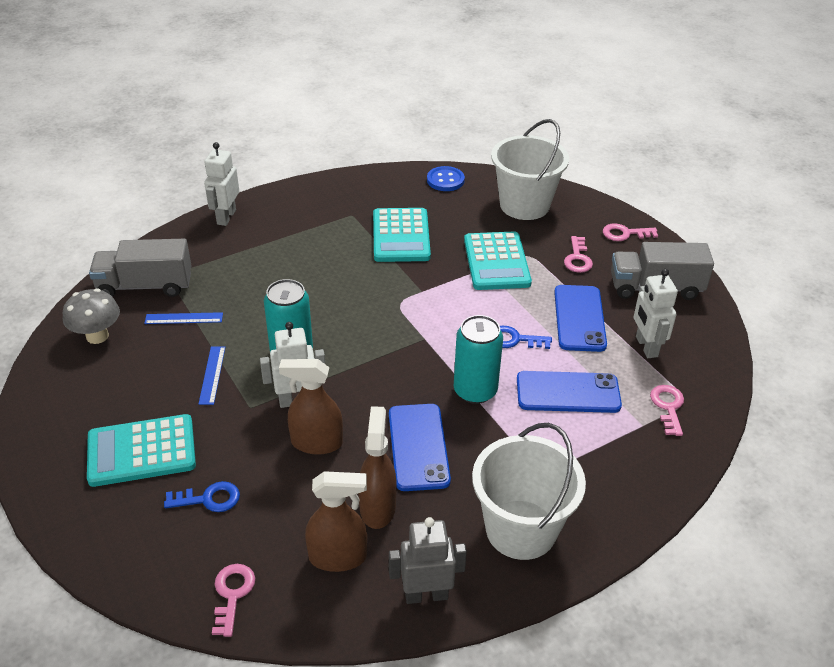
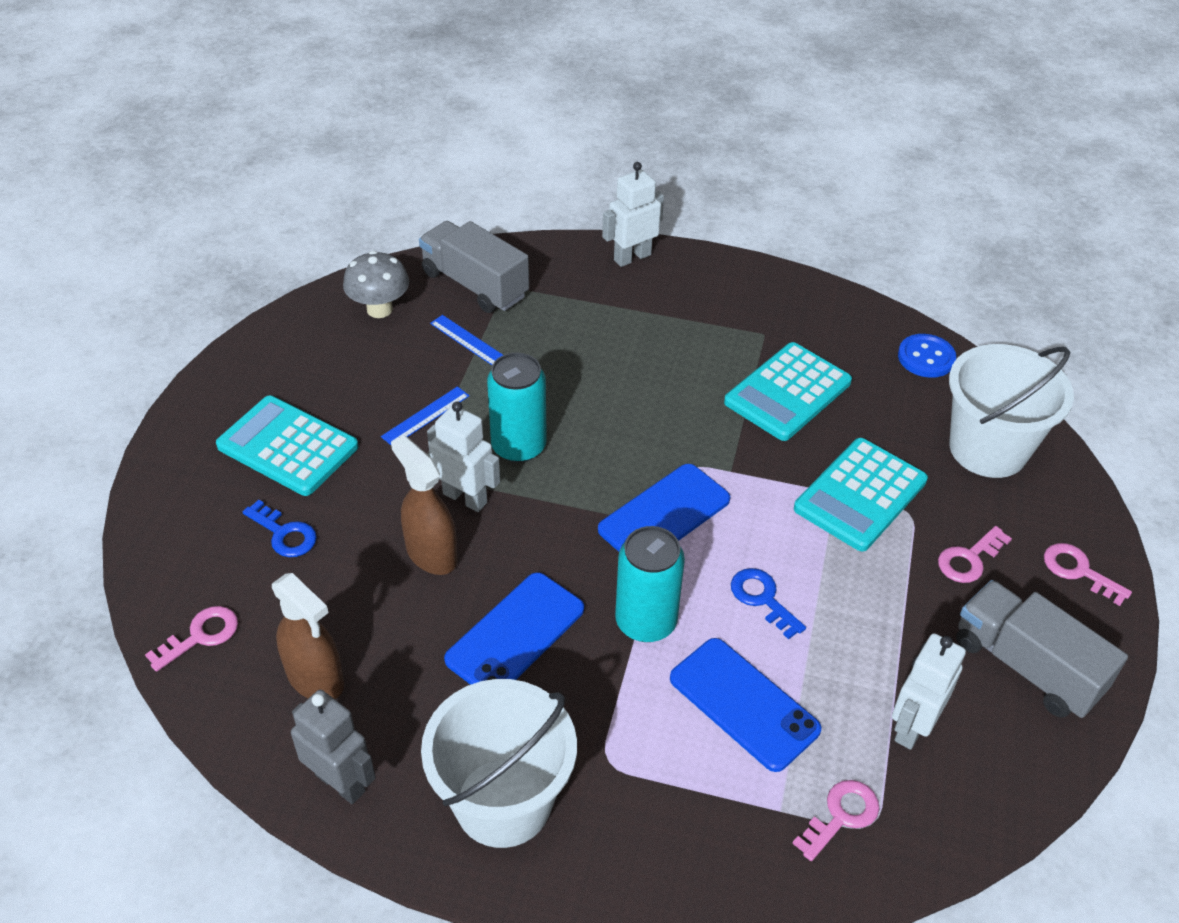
camera: 45 degrees right, 5 degrees up
brown spray bottle [358,406,397,529] -> none
blue phone [554,285,607,352] -> blue phone moved to [598,464,730,552]

